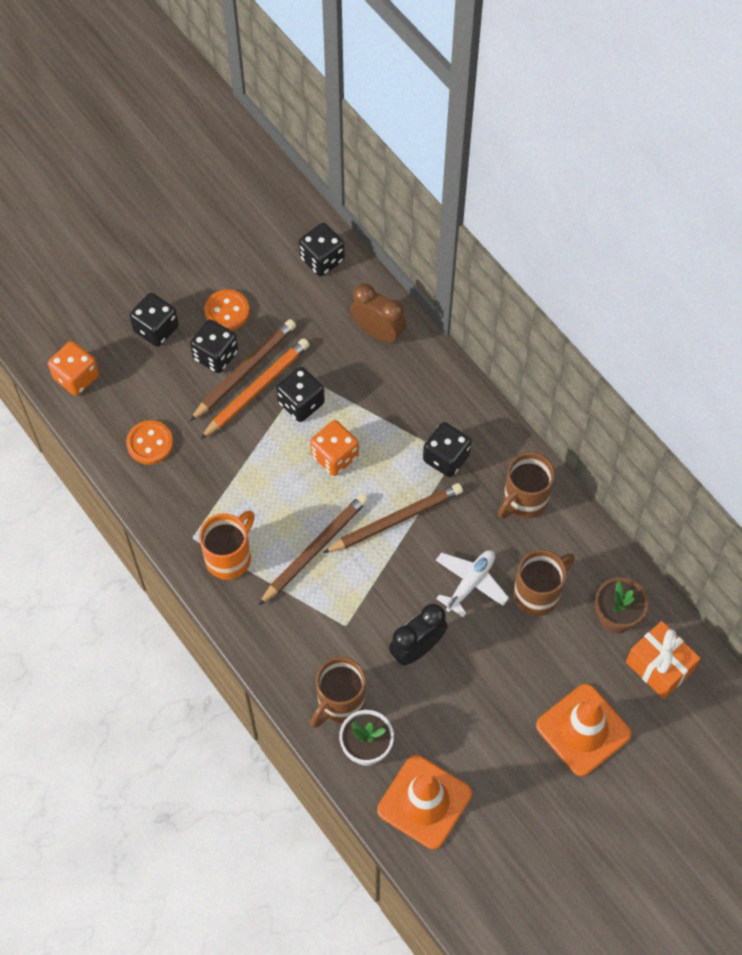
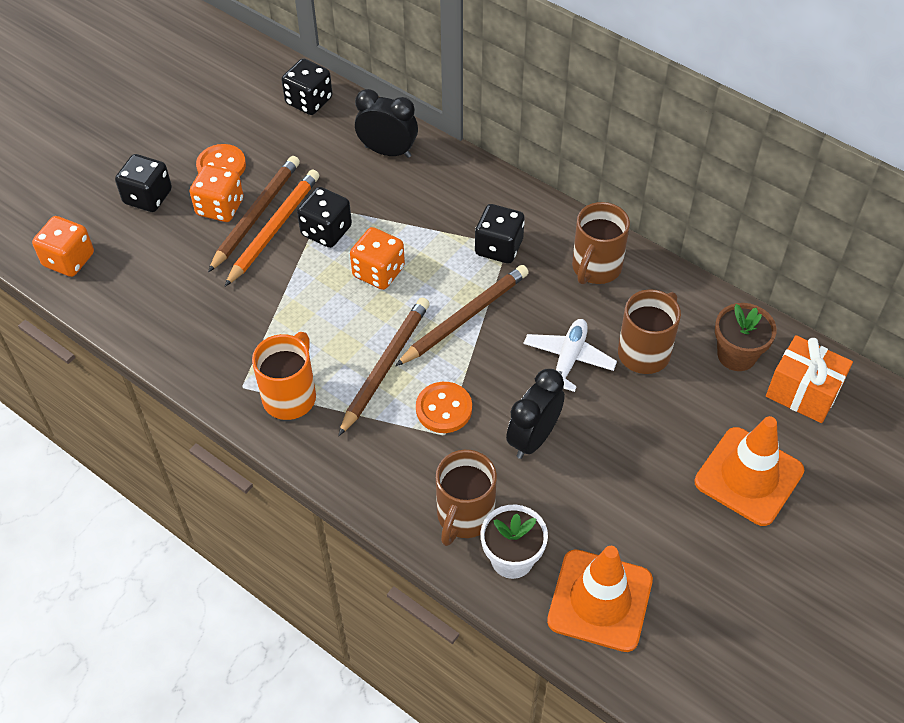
camera: 15 degrees left, 10 degrees down
orange button [126,420,173,465] -> orange button moved to [416,382,472,433]
black dice [190,319,238,373] -> orange dice [190,165,244,222]
brown clock [350,283,406,344] -> black clock [355,89,418,158]

